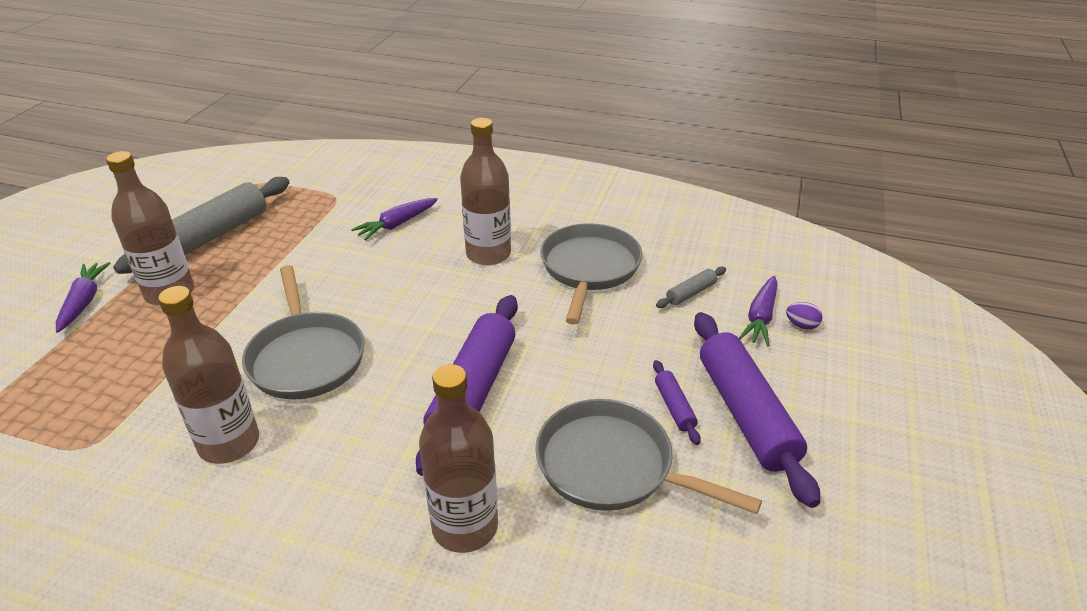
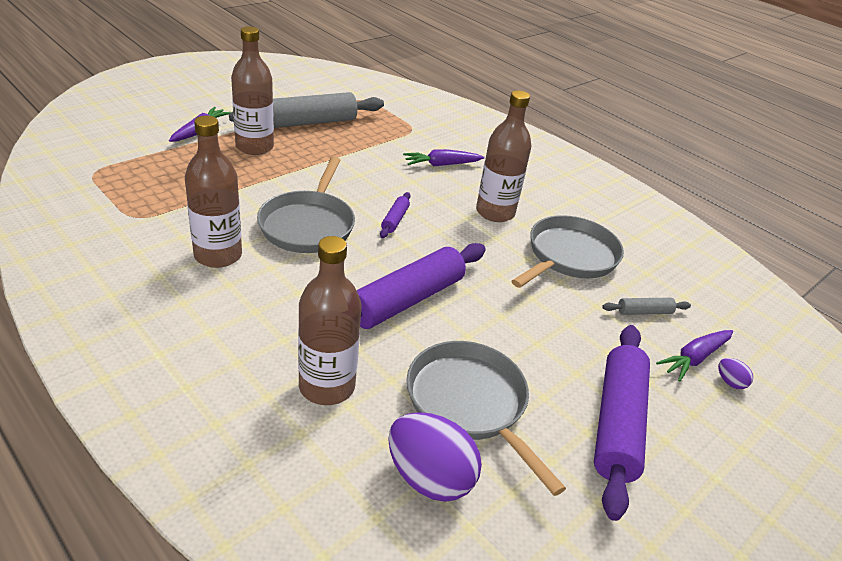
camera: 25 degrees right, 0 degrees up
purple rolling pin [653,360,701,445] -> purple rolling pin moved to [380,192,411,238]
none -> purple egg [388,412,482,502]

